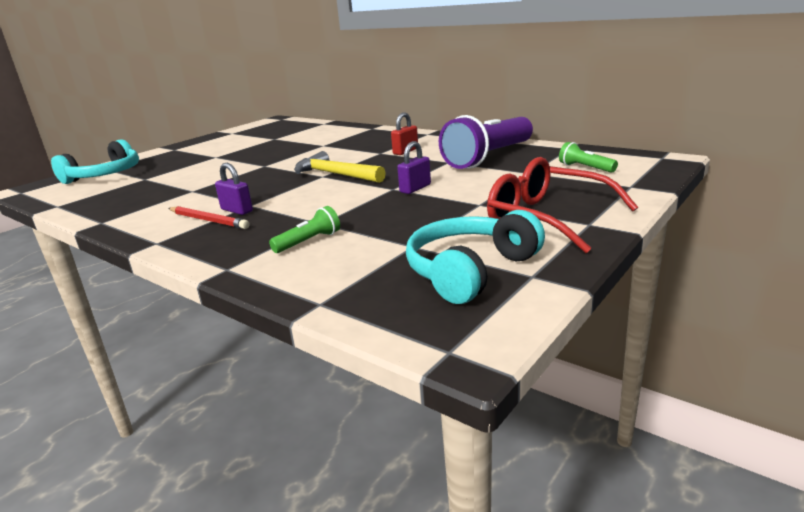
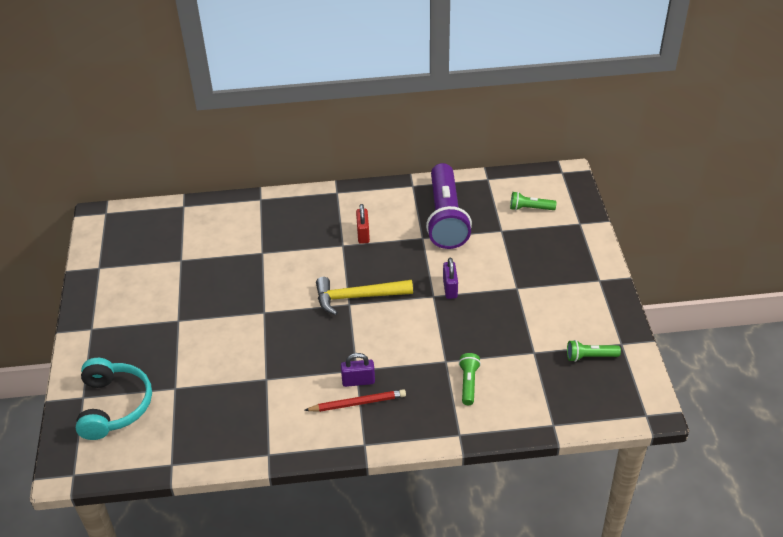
camera: 45 degrees left, 20 degrees up
turquoise headphones [406,210,545,304] -> green flashlight [567,340,621,362]
red glasses [487,157,638,253] -> none

